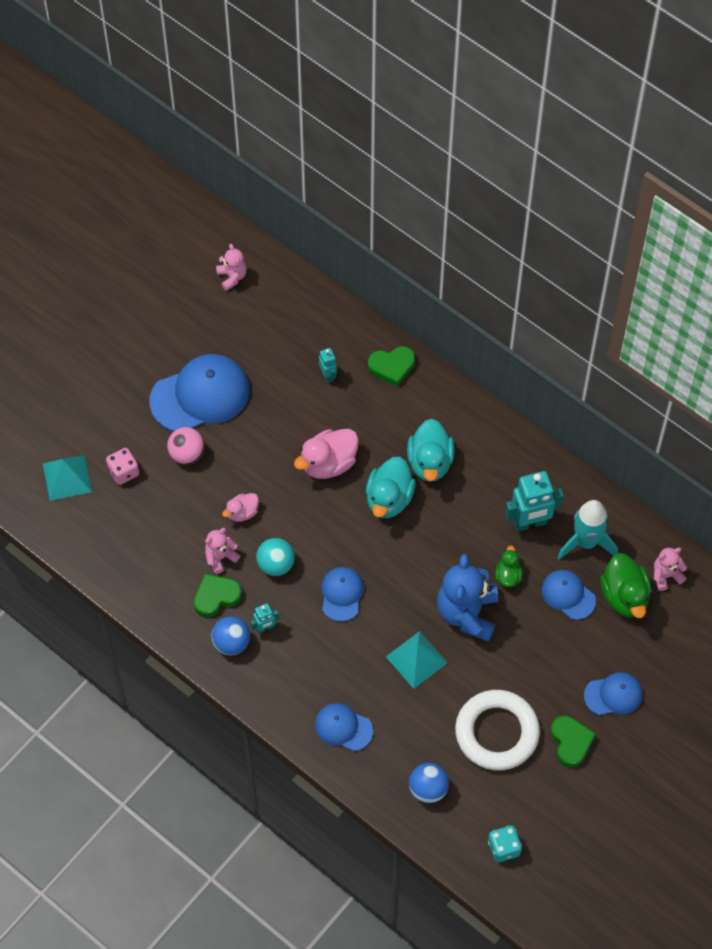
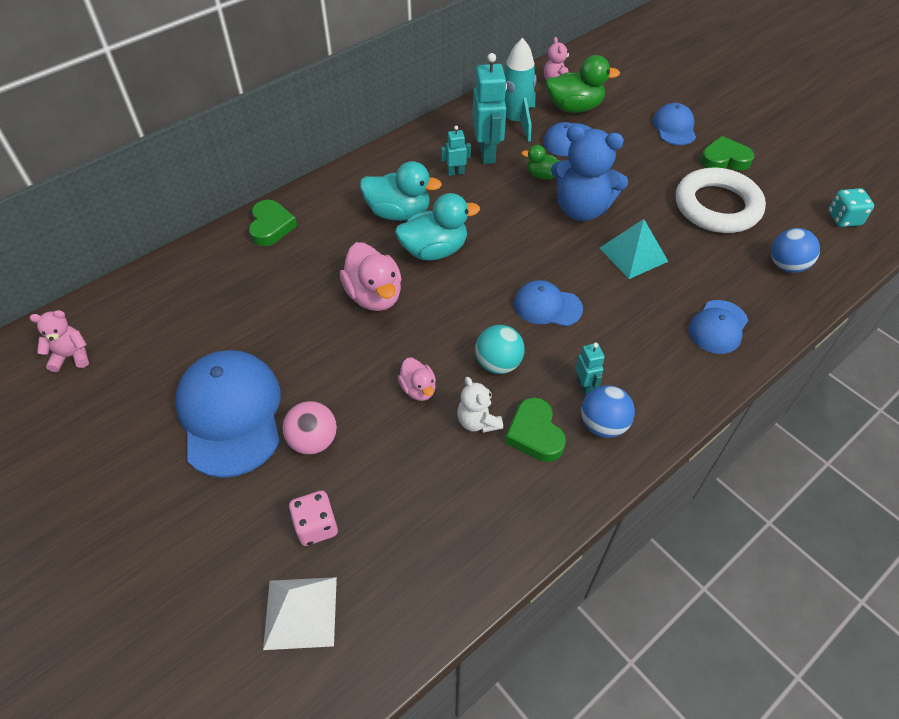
camera: 80 degrees left, 10 degrees down
turquoise pyramid [43,455,92,501] -> white pyramid [263,577,337,650]
pink teddy bear [205,528,240,574] -> white teddy bear [457,377,503,433]
turquoise robot [319,348,337,383] -> turquoise robot moved to [441,126,471,176]
turquoise duck [366,457,416,518] -> turquoise duck turned 45 degrees counterclockwise [395,193,480,261]

